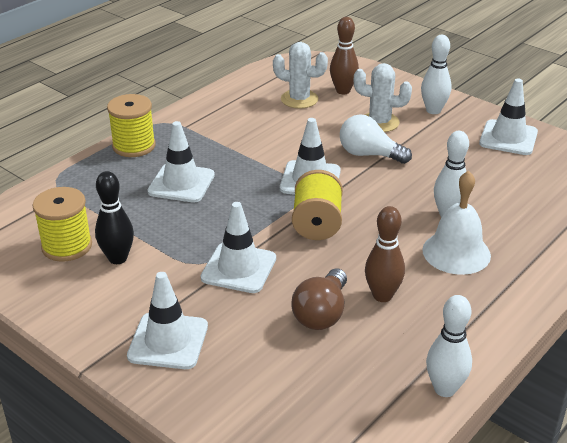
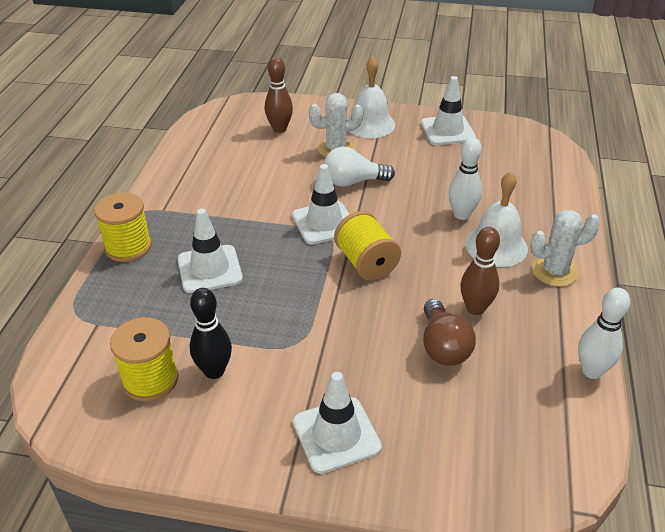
camera: 30 degrees left, 5 degrees up
white traffic cone [201,202,276,293] -> none
white cactus [273,42,328,108] -> white cactus moved to [530,209,600,287]
white bowling pin [421,35,451,114] -> white bell [347,57,395,138]

